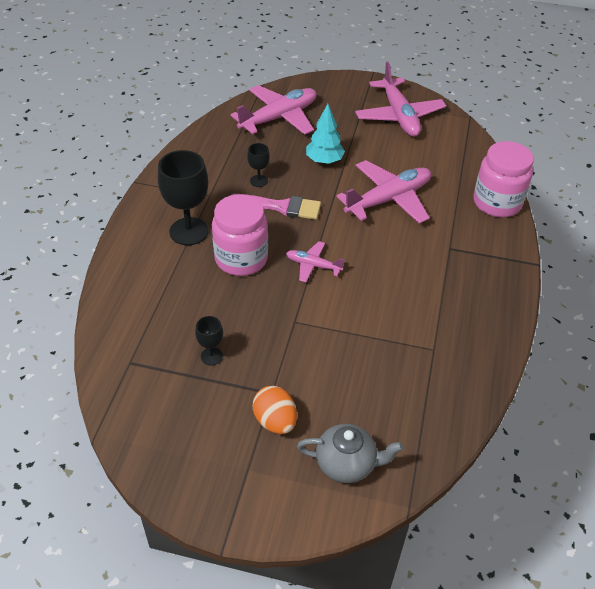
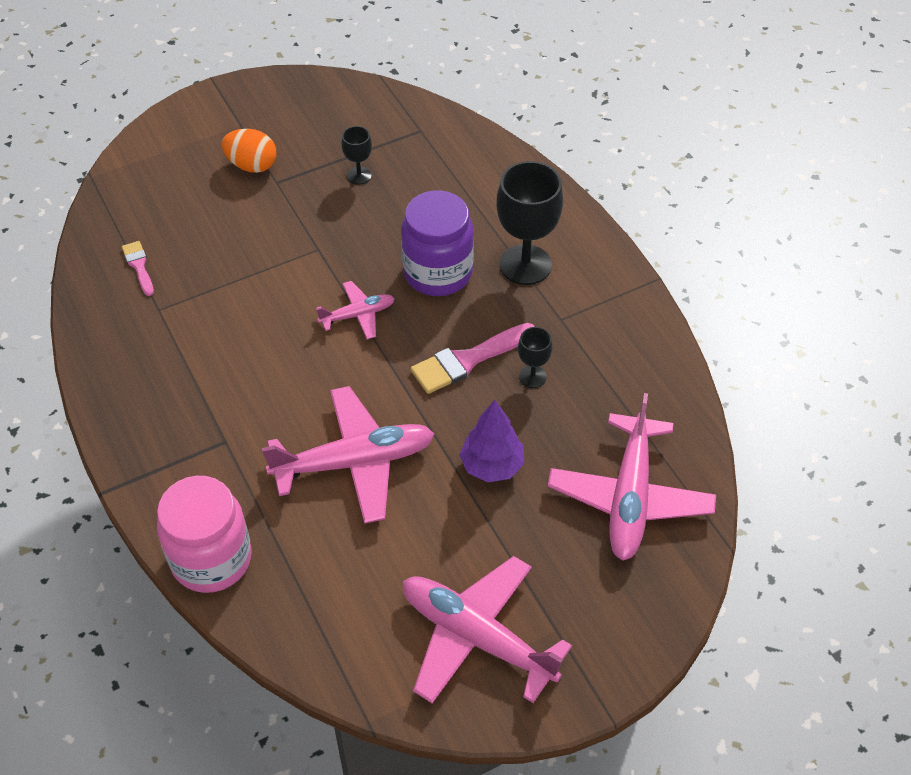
camera: 140 degrees right, 5 degrees up
pink jar [212,194,268,276] -> purple jar [401,190,474,296]
grey teapot [297,424,403,483] -> none
turquoise tree [306,104,345,164] -> purple tree [459,400,524,482]
pink plane [336,160,431,224] -> pink plane turned 120 degrees counterclockwise [262,386,434,524]
none -> pink brush [122,241,154,296]

